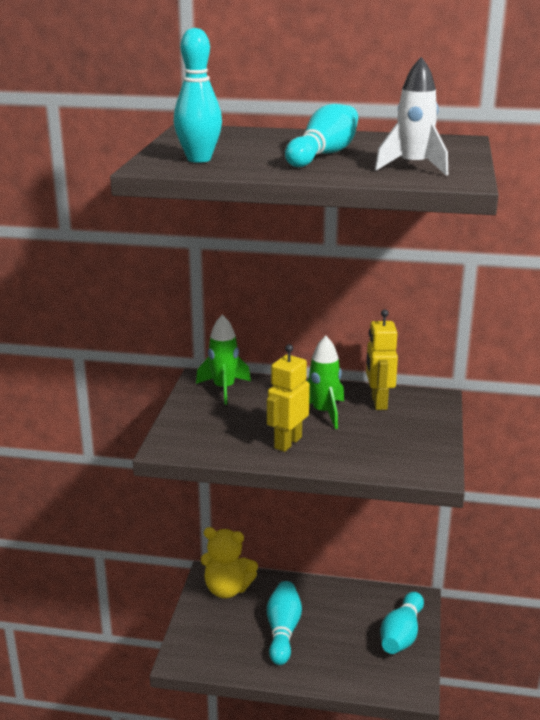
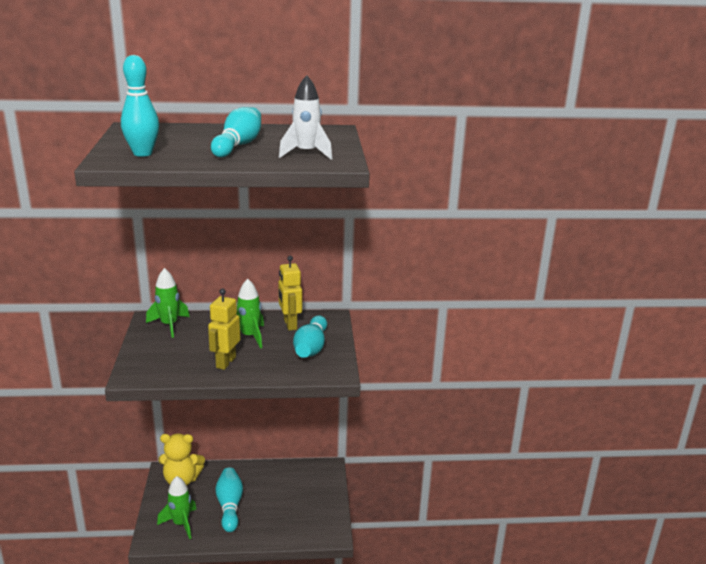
camera: 15 degrees left, 0 degrees up
turquoise bowling pin [380,592,424,654] -> turquoise bowling pin moved to [293,316,327,358]
none -> green rocket [157,476,197,539]

